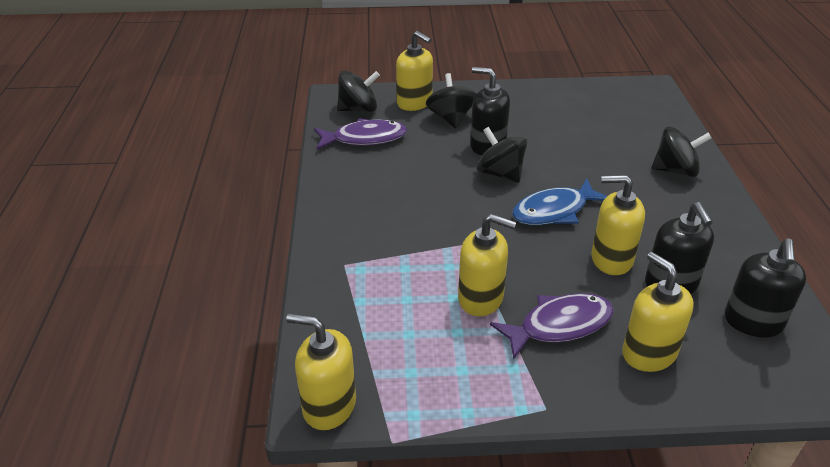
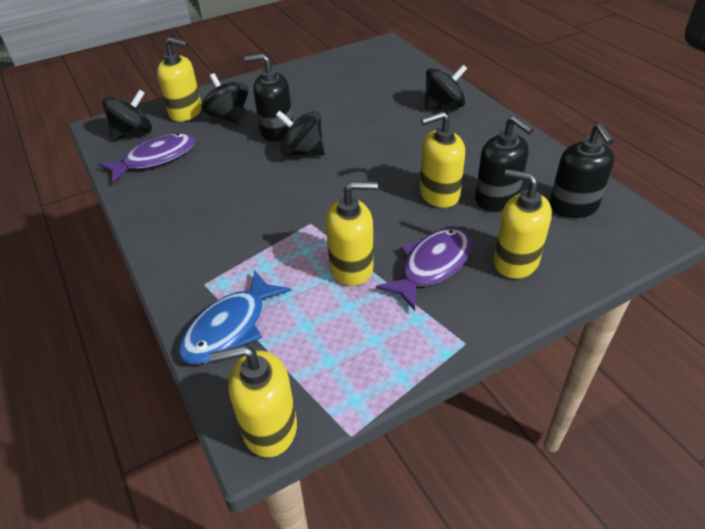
camera: 25 degrees left, 5 degrees up
blue fish [512,178,607,225] -> blue fish moved to [179,270,291,364]

